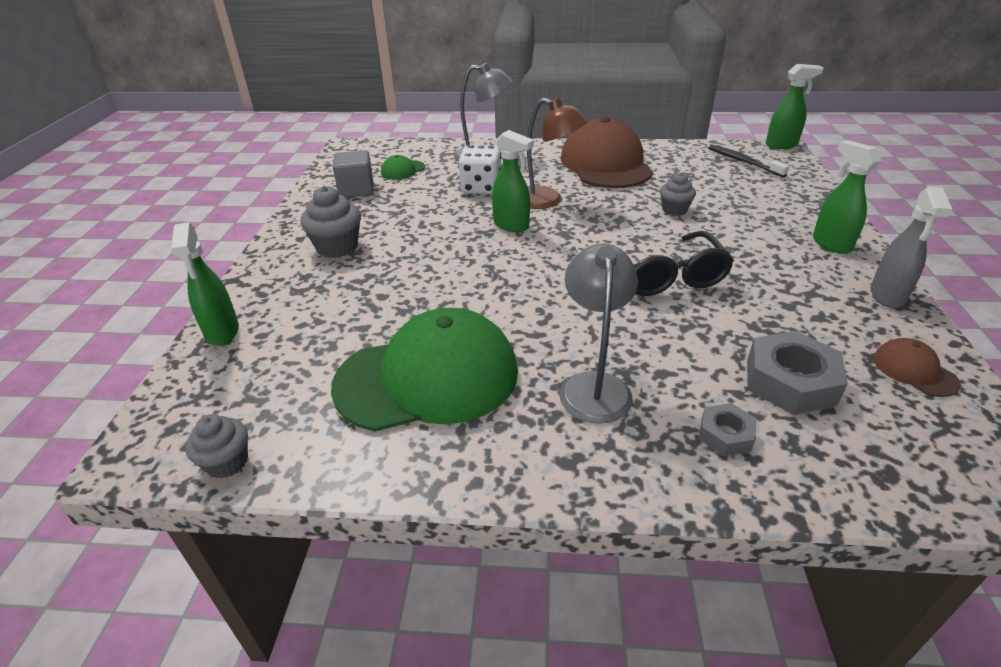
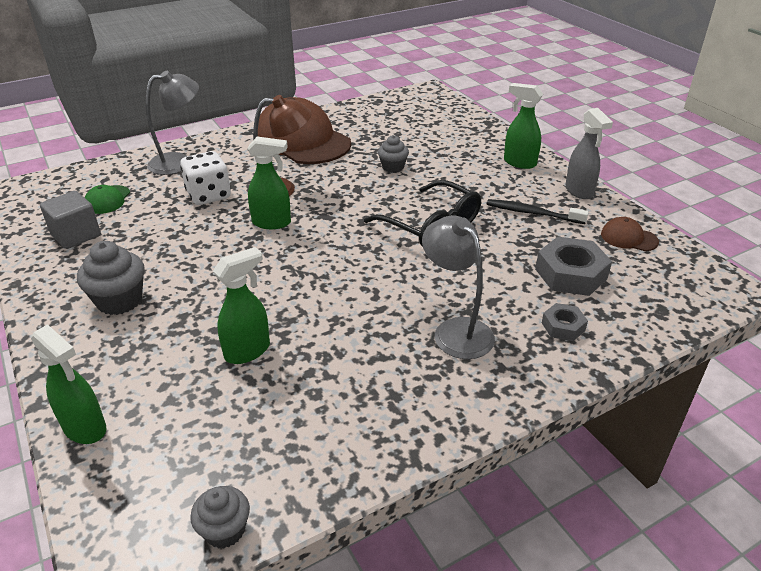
camera: 35 degrees left, 0 degrees up
green cap [331,308,518,432] -> none
black toothbrush [709,145,790,178] -> black toothbrush moved to [487,199,589,224]
green spray bottle [766,64,824,149] -> green spray bottle moved to [213,247,270,364]

